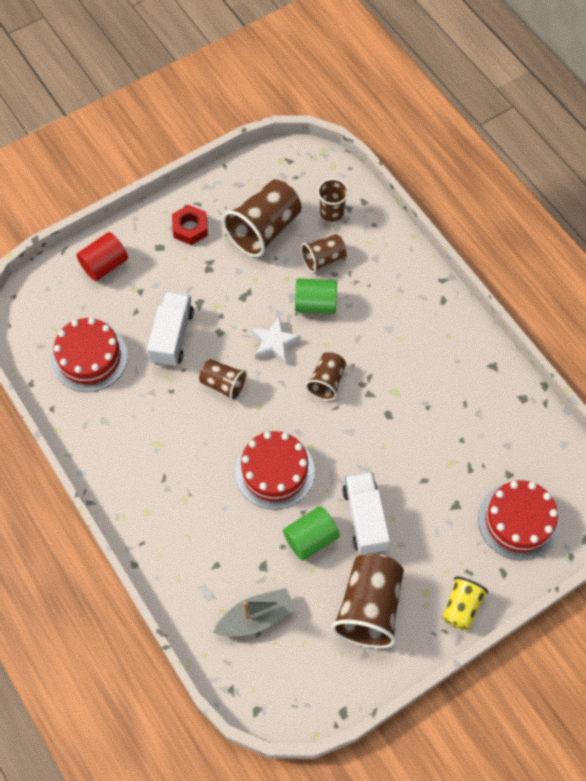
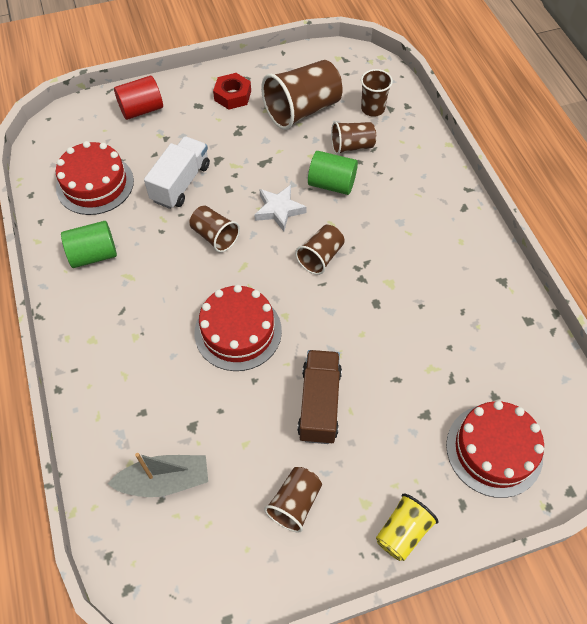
camera: 15 degrees right, 5 degrees down
green cylinder [283,506,340,561] -> green cylinder moved to [61,221,117,268]
brown cup [331,553,404,648] -> brown cup [264,467,322,533], size x0.56
white truck [342,472,390,555] -> brown truck [297,350,342,444]

